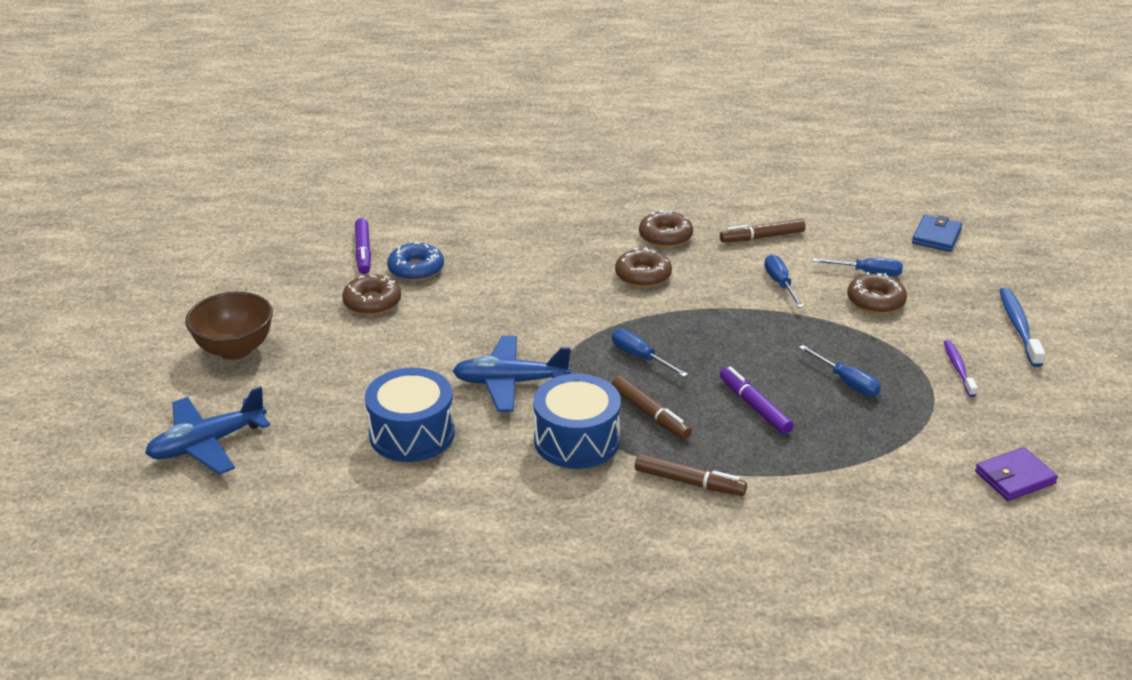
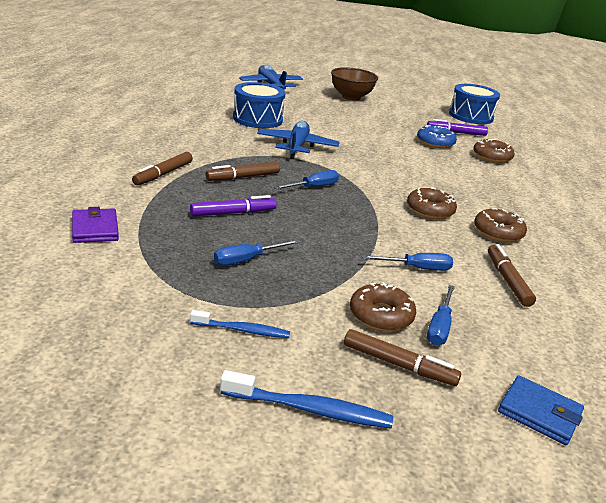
camera: 95 degrees right, 5 degrees down
brown donut [342,275,401,315] -> brown donut moved to [473,139,515,163]
blue drum [533,374,621,469] -> blue drum moved to [449,84,500,124]
purple toothbrush [944,340,978,397] -> blue toothbrush [190,310,290,338]
purple wallet [975,447,1058,501] -> purple wallet moved to [72,207,119,243]
none -> brown marker [344,329,461,386]

